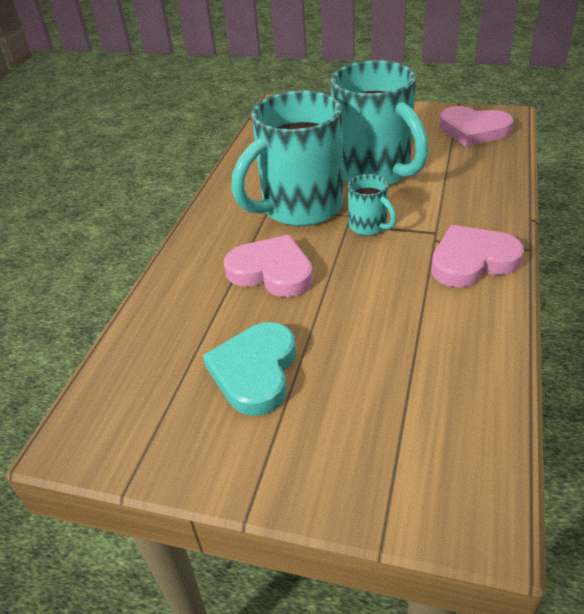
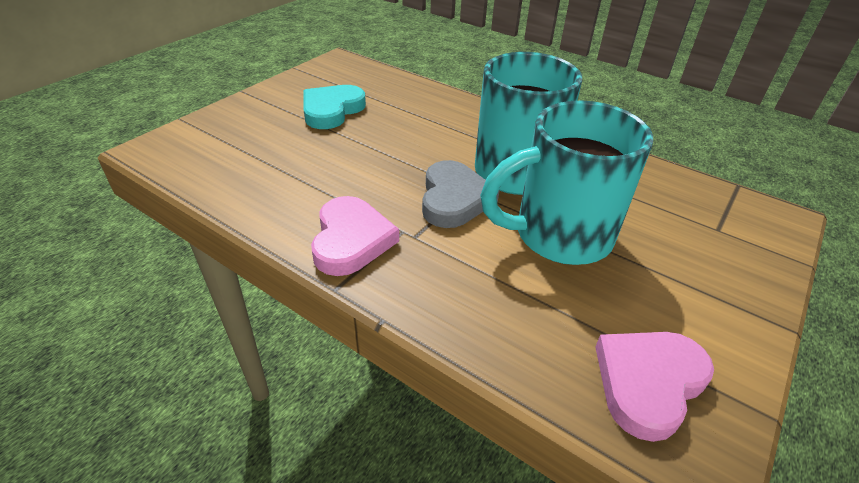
camera: 105 degrees right, 0 degrees up
turquoise heart [203,322,296,416] -> turquoise heart turned 90 degrees counterclockwise [304,85,366,129]
pink heart [224,235,313,297] -> none
turquoise mug [348,174,397,235] -> grey heart [422,160,499,228]

